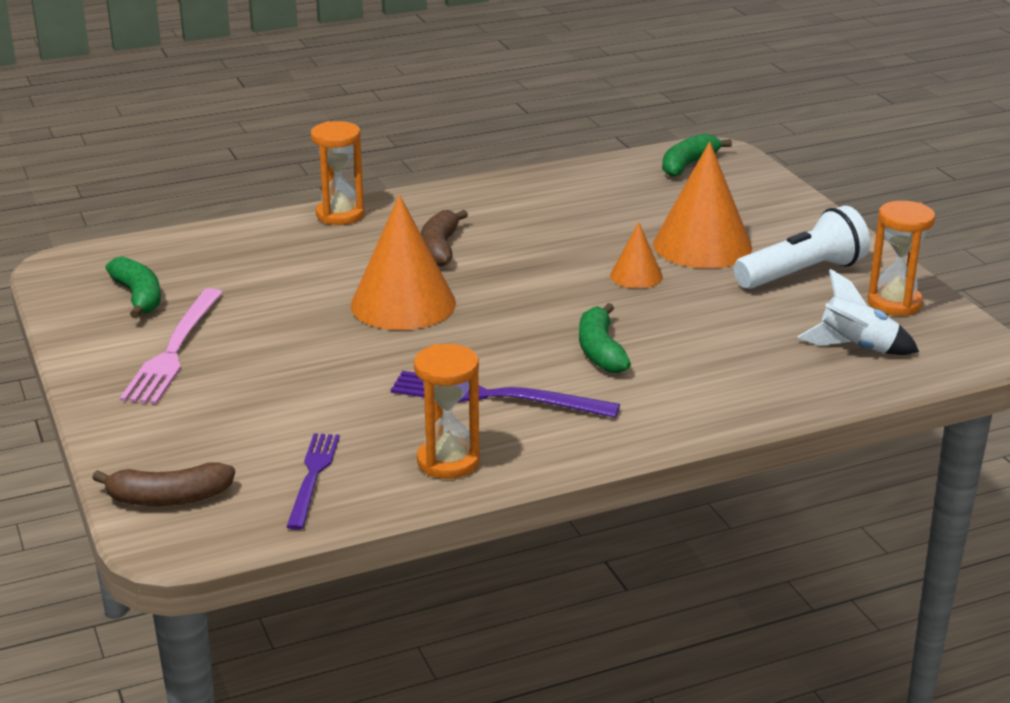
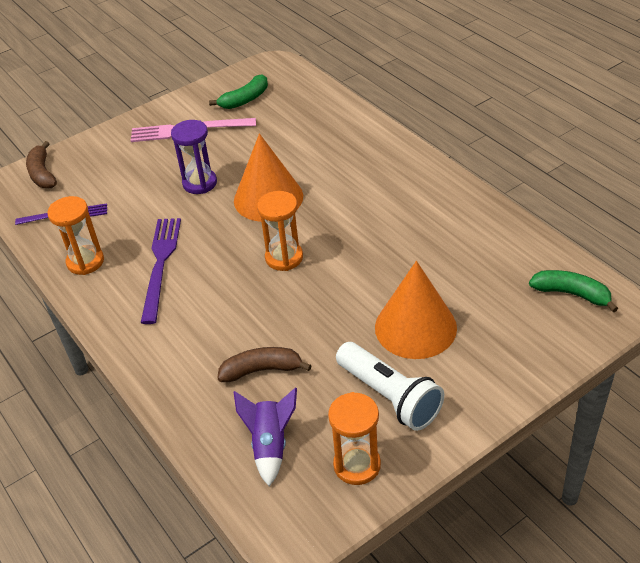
camera: 80 degrees right, 15 degrees up
orange hourglass [311,121,364,225] -> orange hourglass moved to [257,191,303,271]
brown banana [421,210,468,267] -> brown banana moved to [217,347,312,382]
green banana [579,303,631,373] -> none
orange cone [610,222,663,289] -> none
white rocket [797,269,919,355] -> purple rocket [234,388,297,486]
none -> purple hourglass [171,120,217,194]

